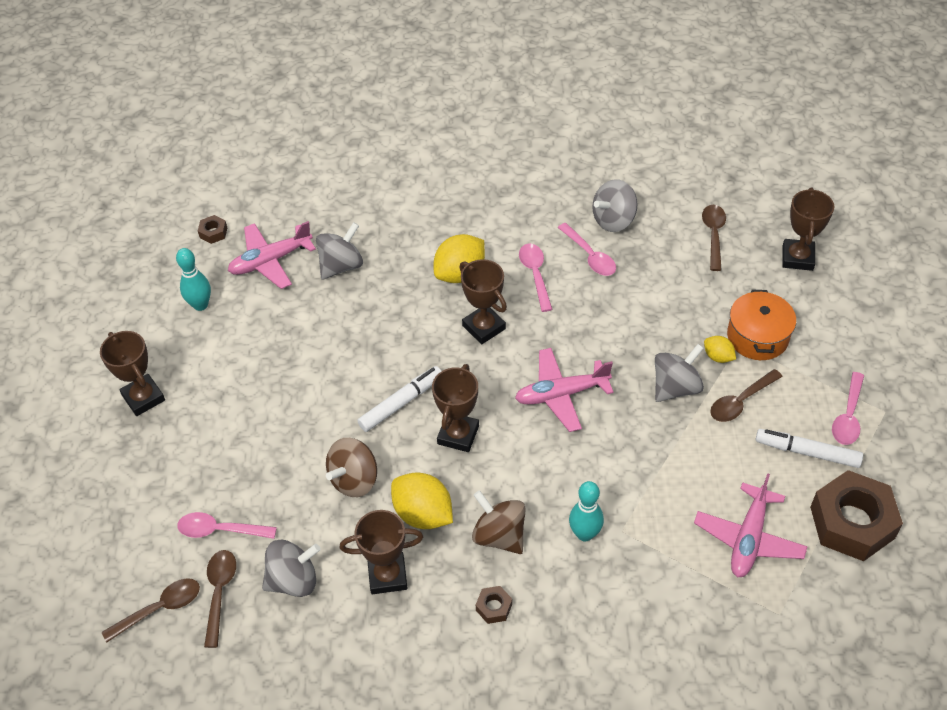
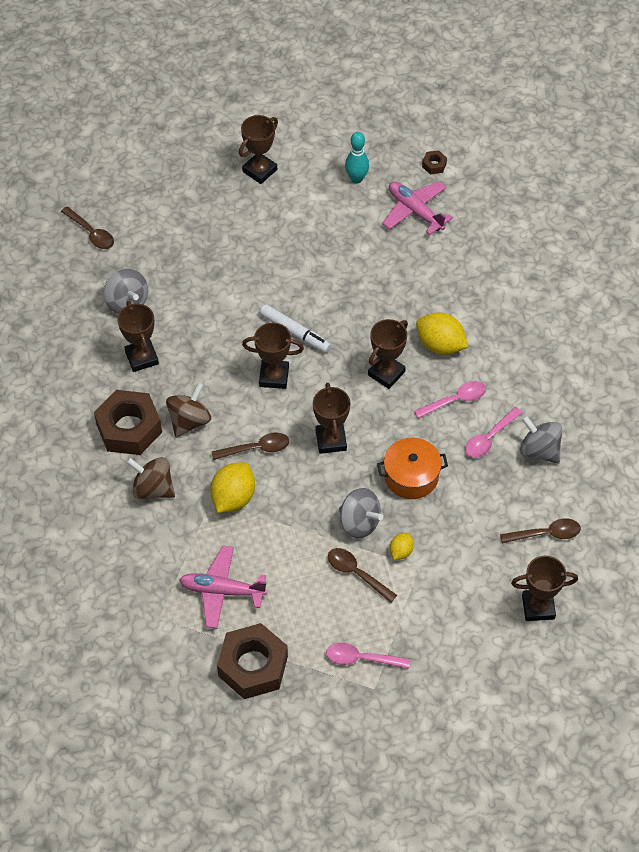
camera: 75 degrees right, 5 degrees up
pink spoon [177,512,277,539] -> none
brown spoon [204,550,236,648] -> brown spoon moved to [212,432,289,460]
grey spinning top [316,222,363,279] -> none
brown spinning top [326,438,377,497] -> brown spinning top moved to [126,457,175,499]
yellow lemon [391,472,453,529] -> yellow lemon moved to [210,462,255,513]
brown nut [476,586,512,624] -> brown nut [94,390,162,455], size x2.41
pink plane [515,348,614,432] -> brown trophy [313,383,350,454]
turquoise bowling pin [569,481,604,541] -> none
orange pot [727,290,796,360] -> orange pot moved to [377,438,448,499]
white marker [755,429,863,468] -> none

